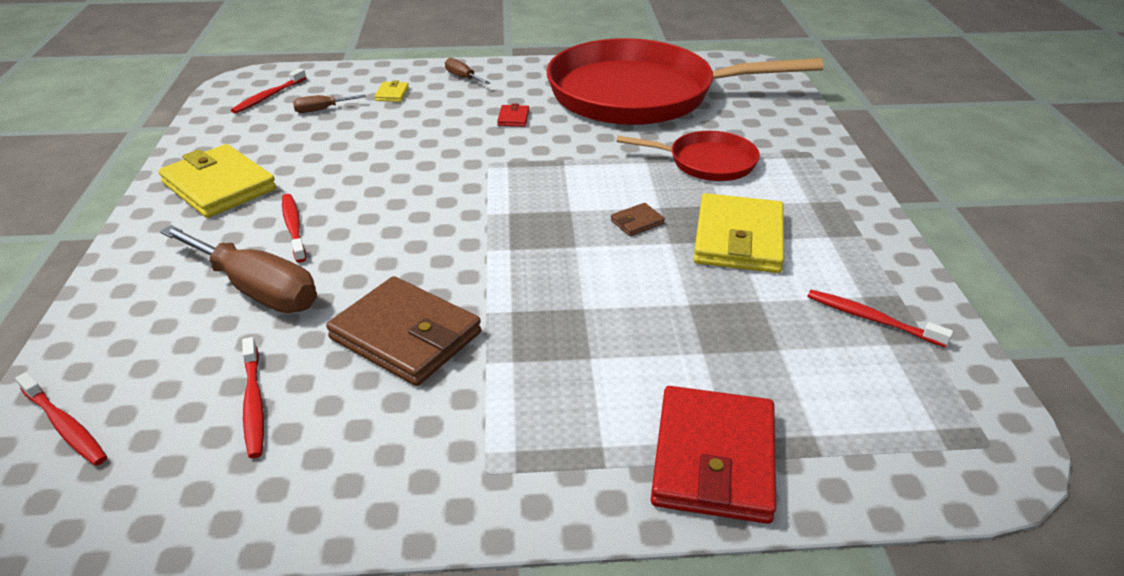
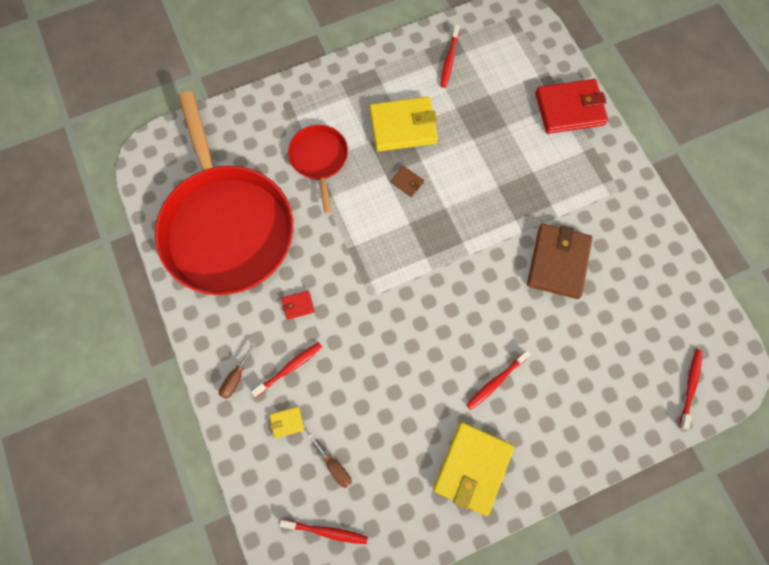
camera: 110 degrees left, 35 degrees up
brown screwdriver [160,225,317,313] -> none
red toothbrush [242,337,264,458] -> red toothbrush moved to [251,342,322,397]

